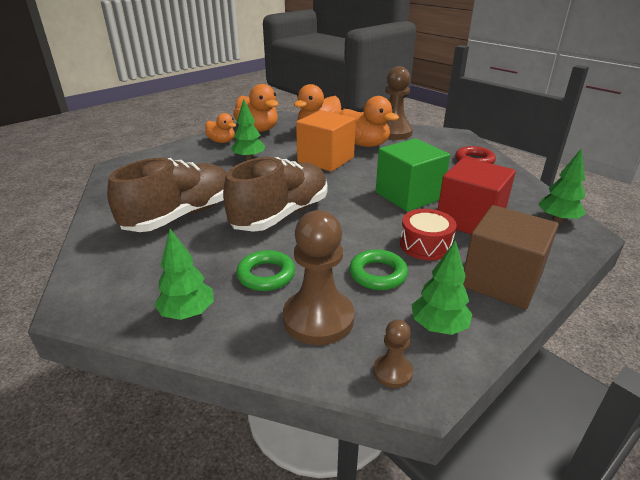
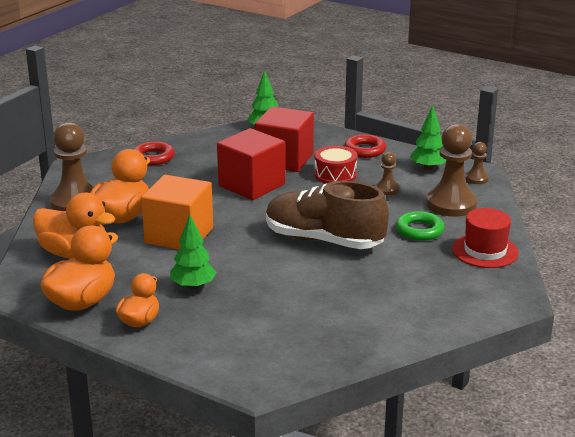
camera: 105 degrees left, 5 degrees down
brown shoe [107,158,227,232] -> none
green tree [154,229,214,320] -> red hat [452,208,519,268]
green ring [349,249,408,290] -> brown pawn [375,152,399,195]
green cube [376,138,450,212] -> red cube [217,128,285,200]
brown cube [463,205,559,309] -> red ring [344,134,386,158]

